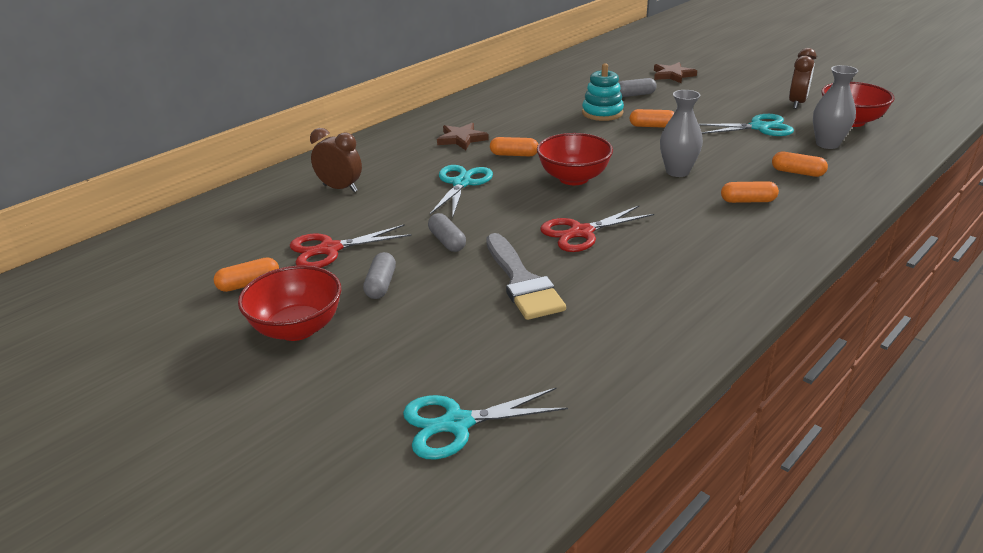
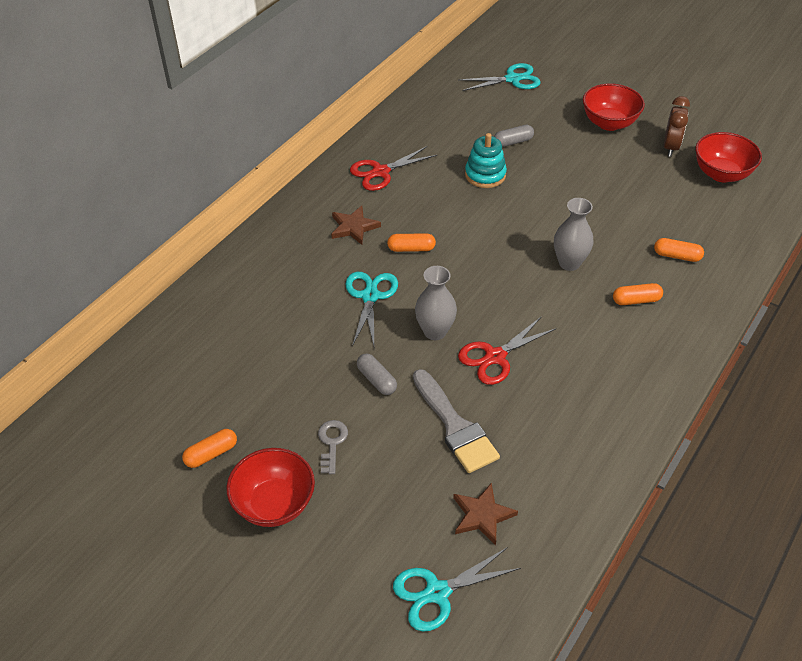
camera: 10 degrees left, 15 degrees up
red scissors [290,224,412,268] -> red scissors moved to [350,146,437,191]
brown clock [310,128,362,192] -> none
grey capsule [363,252,396,299] -> grey key [318,420,348,474]
red bowl [537,133,613,185] -> red bowl moved to [583,83,645,131]
orange capsule [630,109,674,128] -> none
brown star [654,62,697,83] -> brown star moved to [453,482,518,545]
turquoise scissors [699,114,794,136] -> turquoise scissors moved to [458,63,541,91]
grey vase [813,65,858,149] -> grey vase moved to [415,266,457,340]

